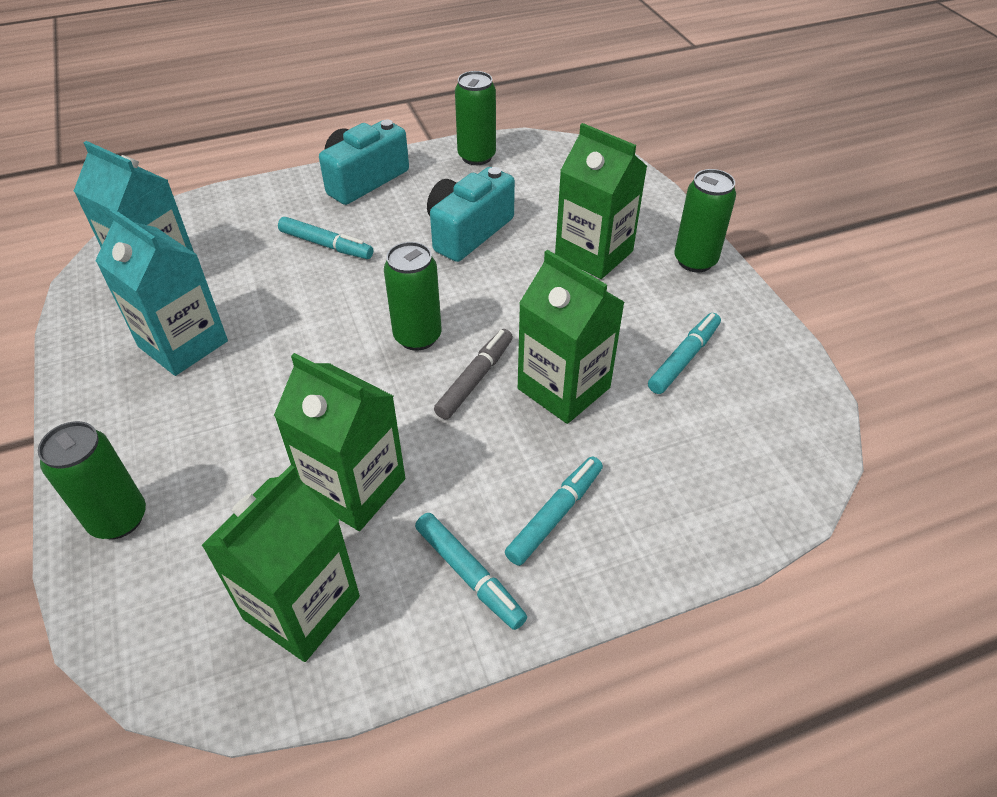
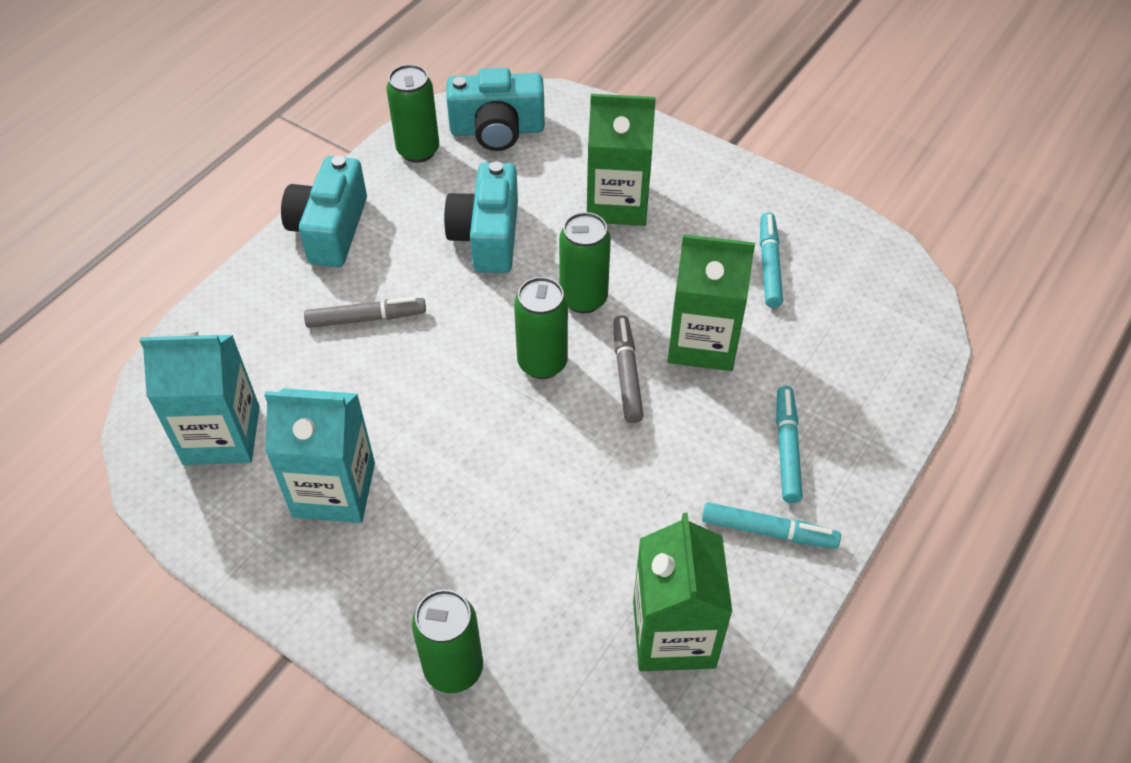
camera: 35 degrees left, 5 degrees up
green carton [274,353,405,531] -> none
turquoise marker [278,217,373,259] -> grey marker [304,297,426,328]
green can [674,169,736,272] -> green can moved to [559,212,611,314]
none -> turquoise camera [446,68,545,151]

